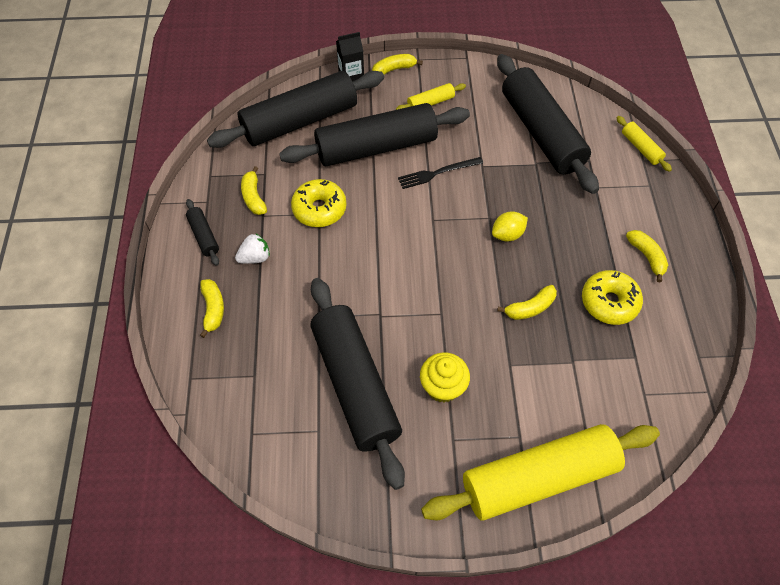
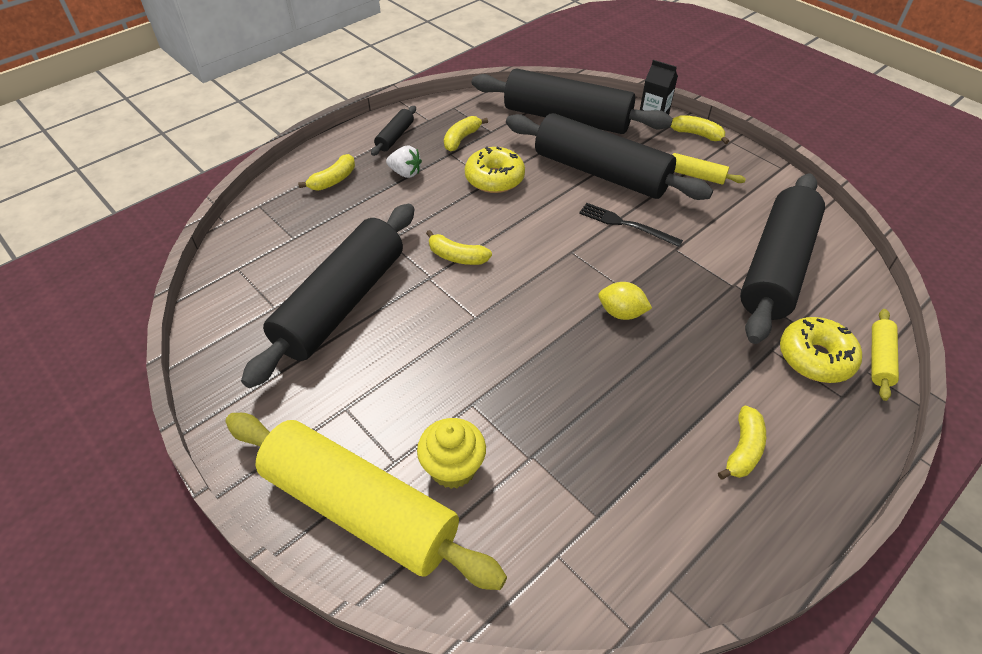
camera: 50 degrees right, 10 degrees down
yellow cupcake [420,352,470,402] -> yellow cupcake moved to [417,418,486,489]
yellow banana [497,285,557,320] -> yellow banana moved to [426,230,492,265]
yellow donut [582,270,643,325] -> yellow donut moved to [780,317,862,383]

